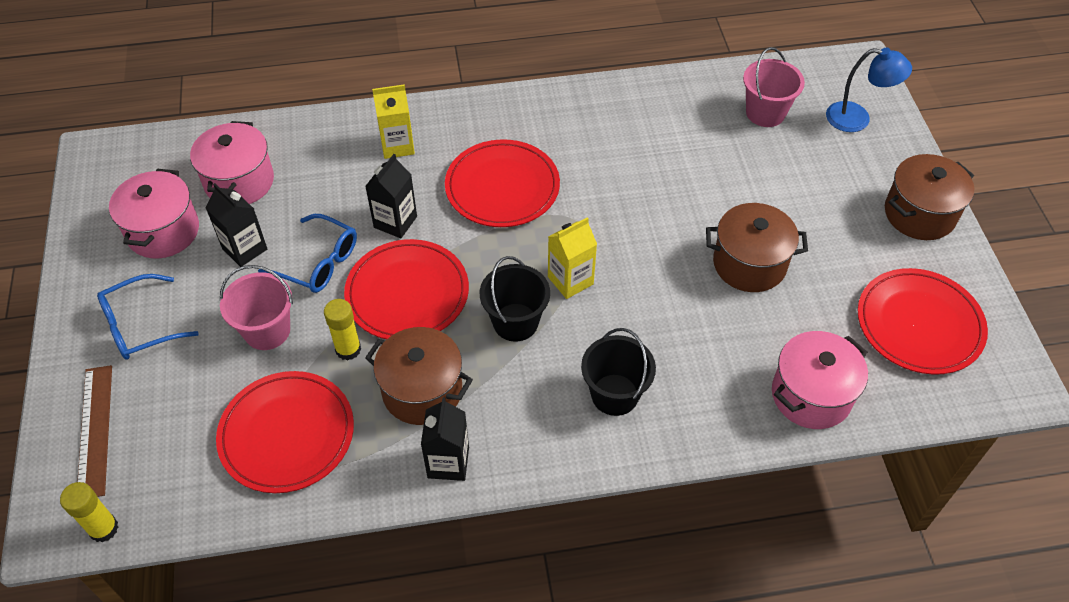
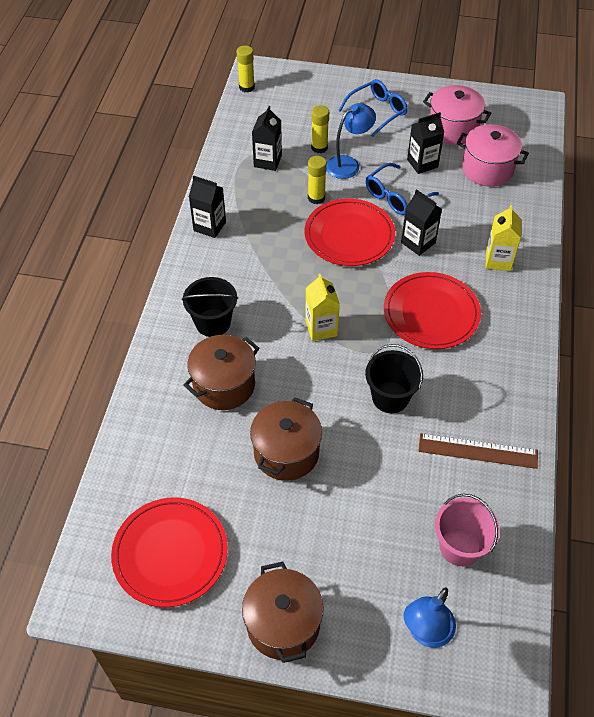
camera: 110 degrees right, 0 degrees up
brown ruler [77,365,112,497] -> brown ruler moved to [418,433,538,469]
blue glasses [97,274,199,360] -> blue glasses turned 60 degrees clockwise [338,79,408,137]
red plate [216,371,354,493] -> black carton [252,106,282,171]
pink bucket [220,265,293,350] -> blue lamp [326,103,376,179]
brown pot [365,327,473,425] -> brown pot moved to [184,335,259,410]
black bucket [480,256,550,342] -> black bucket moved to [365,344,423,413]
pink pot [772,331,868,429] -> none
none -> yellow glue stick [311,105,329,153]

